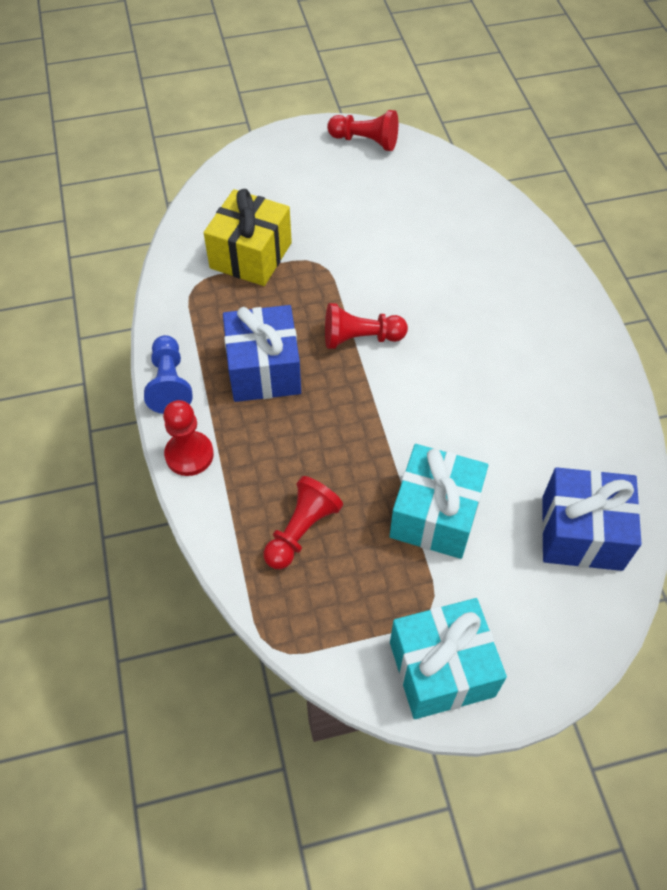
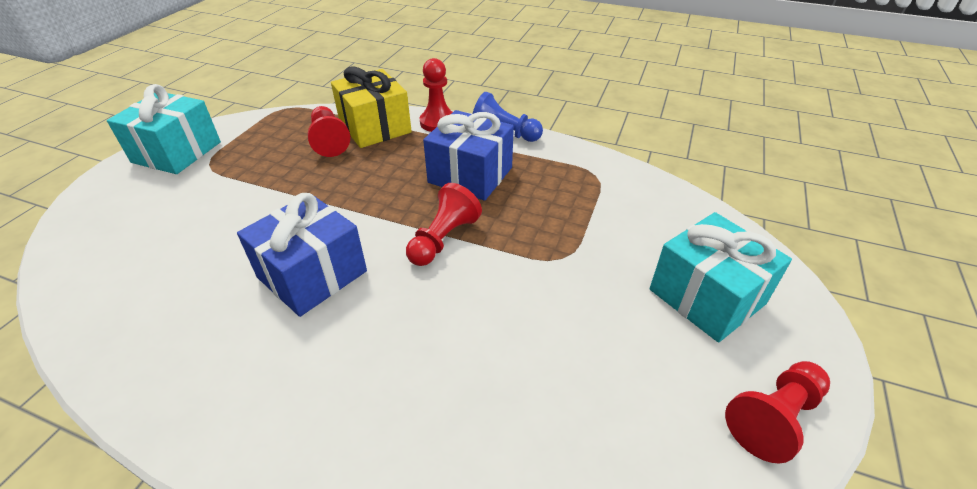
camera: 125 degrees right, 15 degrees down
yellow gift [204,189,292,286] -> yellow gift moved to [331,66,412,148]
turquoise gift [390,444,488,559] -> turquoise gift moved to [650,212,792,343]
blue gift [542,467,642,571] -> blue gift moved to [237,193,367,317]

